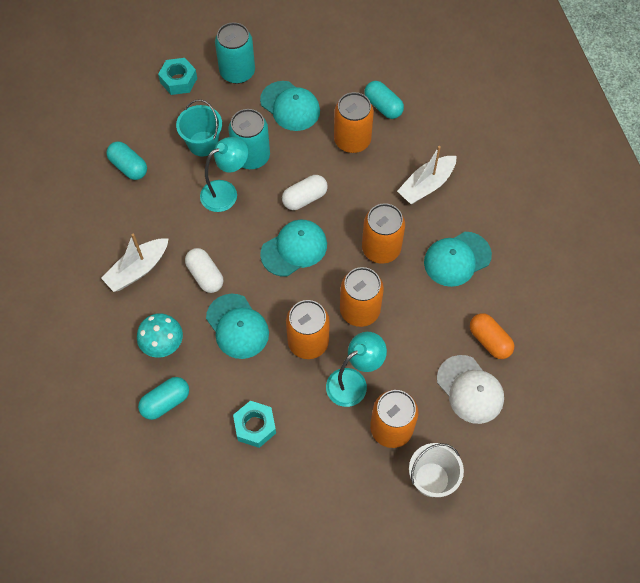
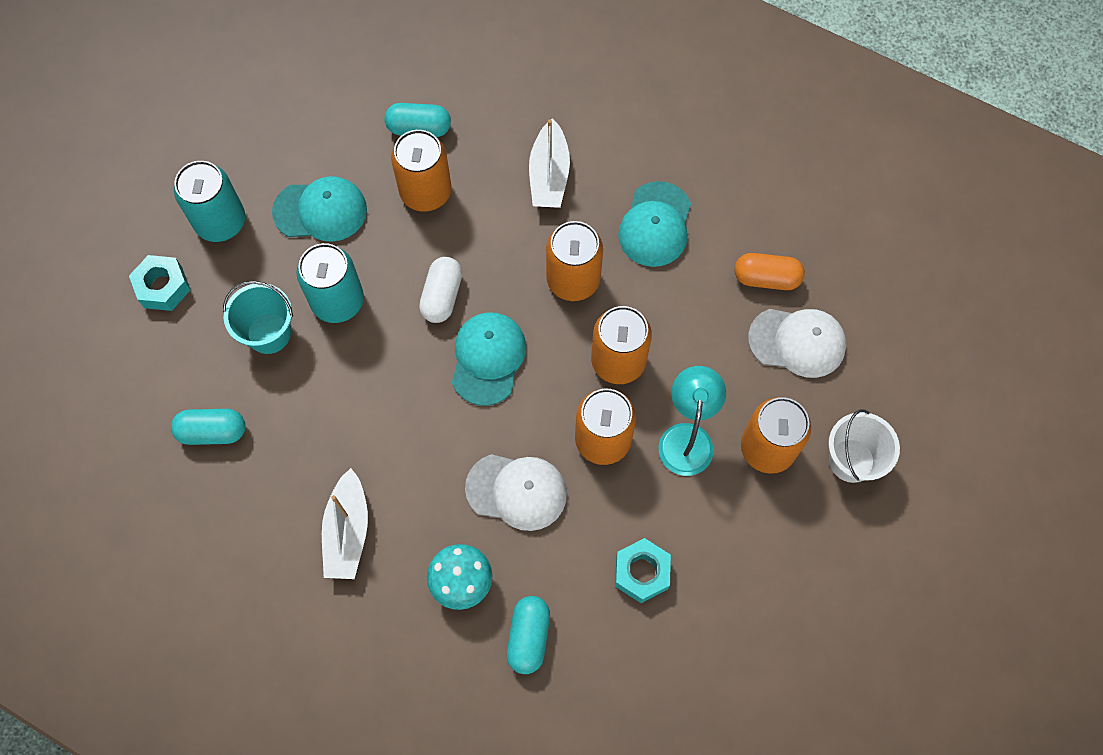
camera: 45 degrees left, 5 degrees up
white capsule [185,248,223,293] -> none
turquoise lamp [200,137,248,212] -> none
turquoise cap [206,294,269,359] -> white cap [465,454,567,531]

